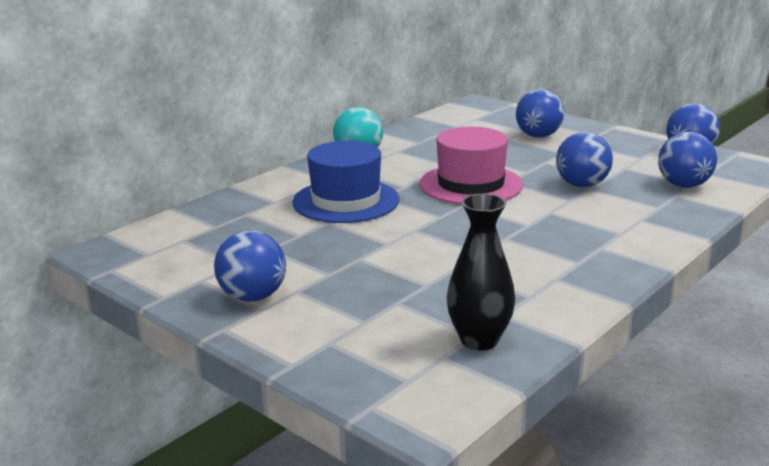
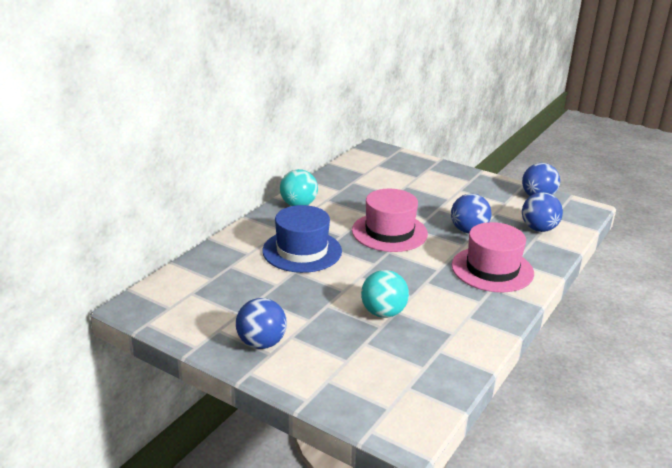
camera: 10 degrees left, 5 degrees up
black vase [447,194,515,351] -> none
blue ball [516,89,564,137] -> none
none -> turquoise ball [361,270,409,318]
none -> pink hat [452,222,534,292]

